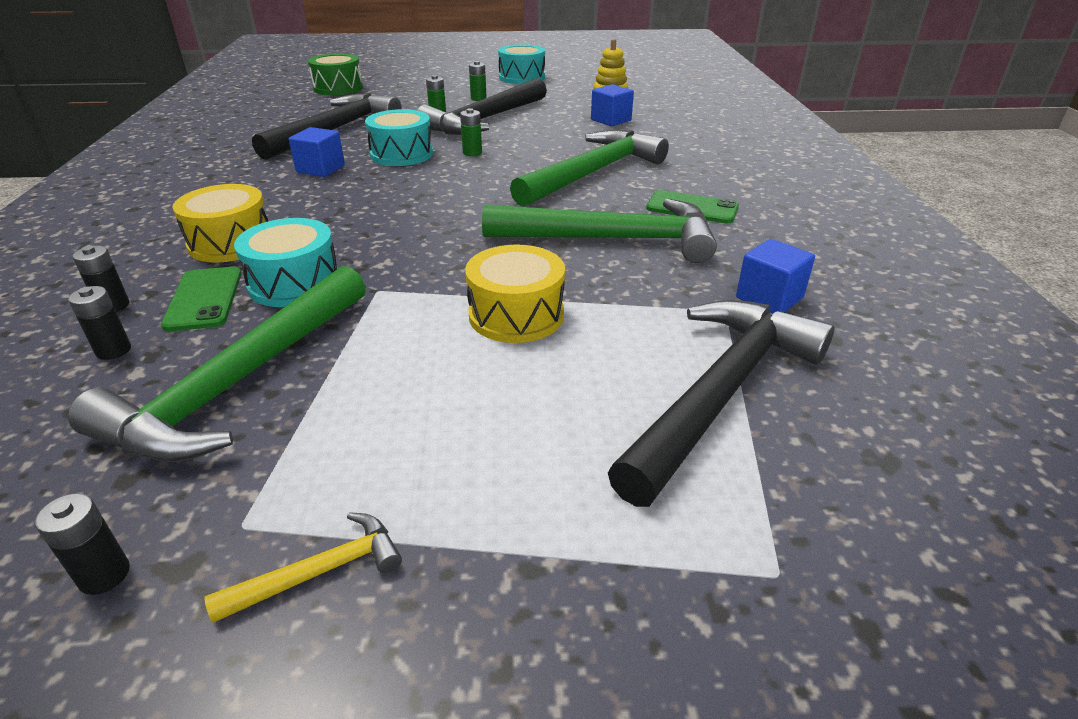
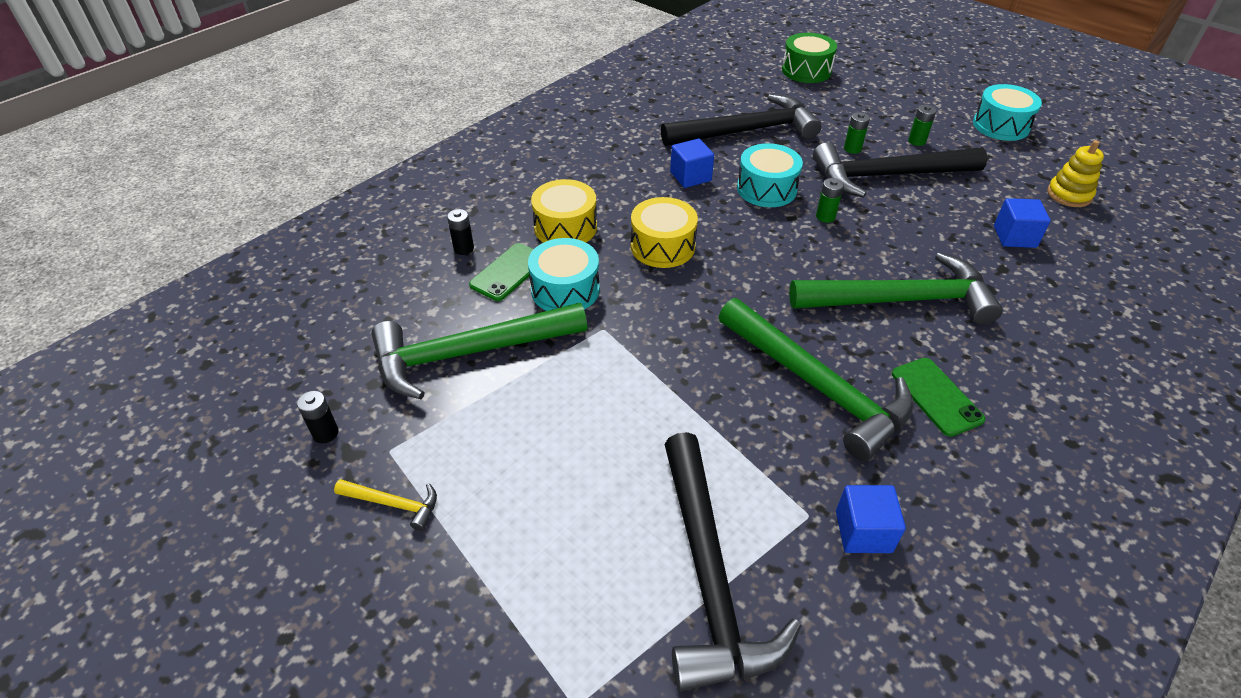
camera: 45 degrees right, 10 degrees up
black battery [68,286,131,360] -> none
yellow drum [465,245,565,343] -> yellow drum moved to [631,197,698,268]
black hammer [608,300,834,507] -> black hammer turned 90 degrees clockwise [664,432,801,691]

